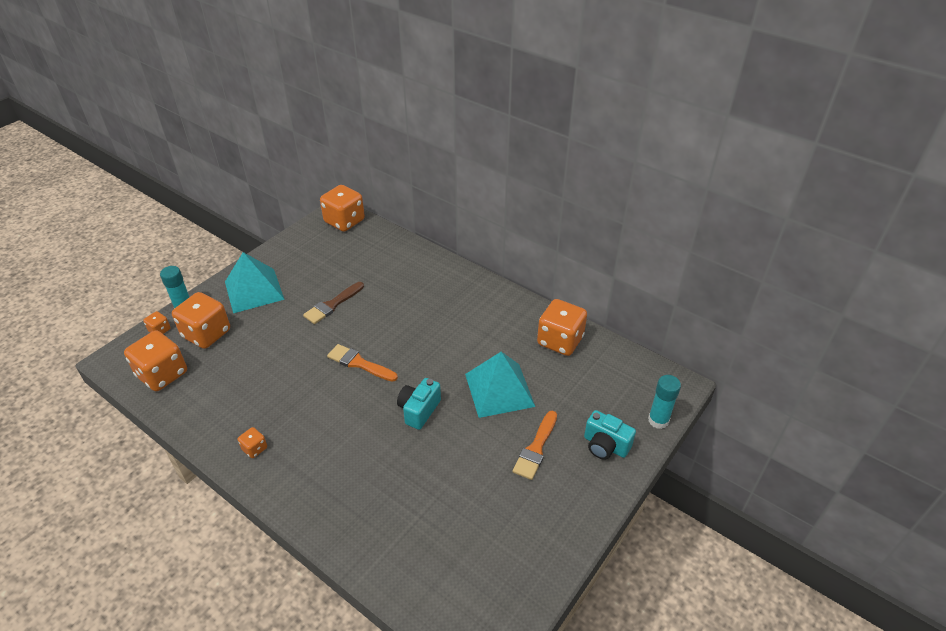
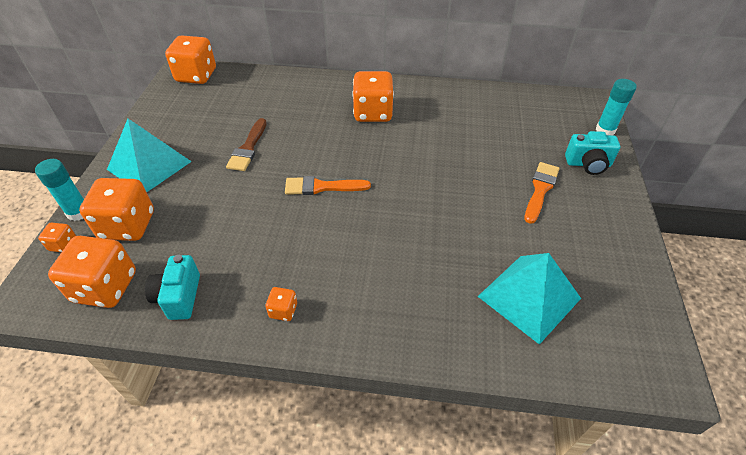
camera: 30 degrees left, 5 degrees up
turquoise camera [397,378,441,430] -> turquoise camera moved to [145,255,200,320]
turquoise pyramid [465,352,535,418] -> turquoise pyramid moved to [478,253,581,345]
orange brush [513,411,557,480] -> orange brush turned 150 degrees counterclockwise [525,162,560,224]
orange dice [537,299,587,356] -> orange dice moved to [352,71,394,122]

